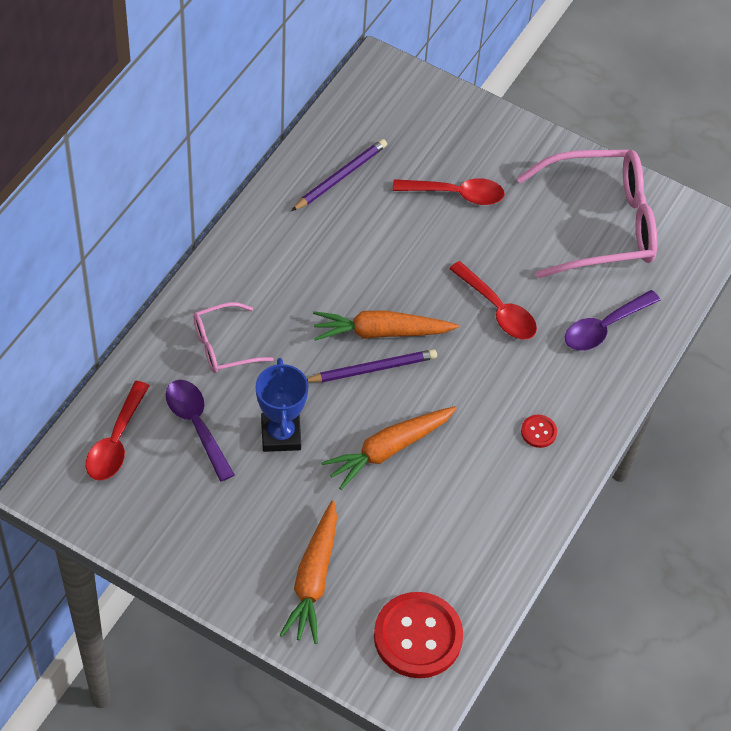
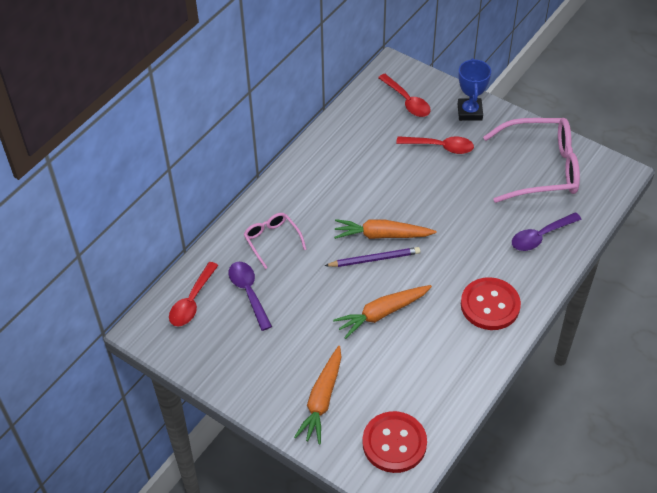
camera: 10 degrees right, 5 degrees down
pink glasses [193,302,274,373] -> pink glasses turned 75 degrees clockwise [244,213,307,269]
blue trophy [256,358,309,452] -> blue trophy moved to [458,58,491,121]
purple pencil [292,139,387,211] -> none
red spoon [449,261,537,339] -> red spoon moved to [378,74,431,117]
red button [521,415,557,448] -> red button [461,277,521,330], size x2.31

